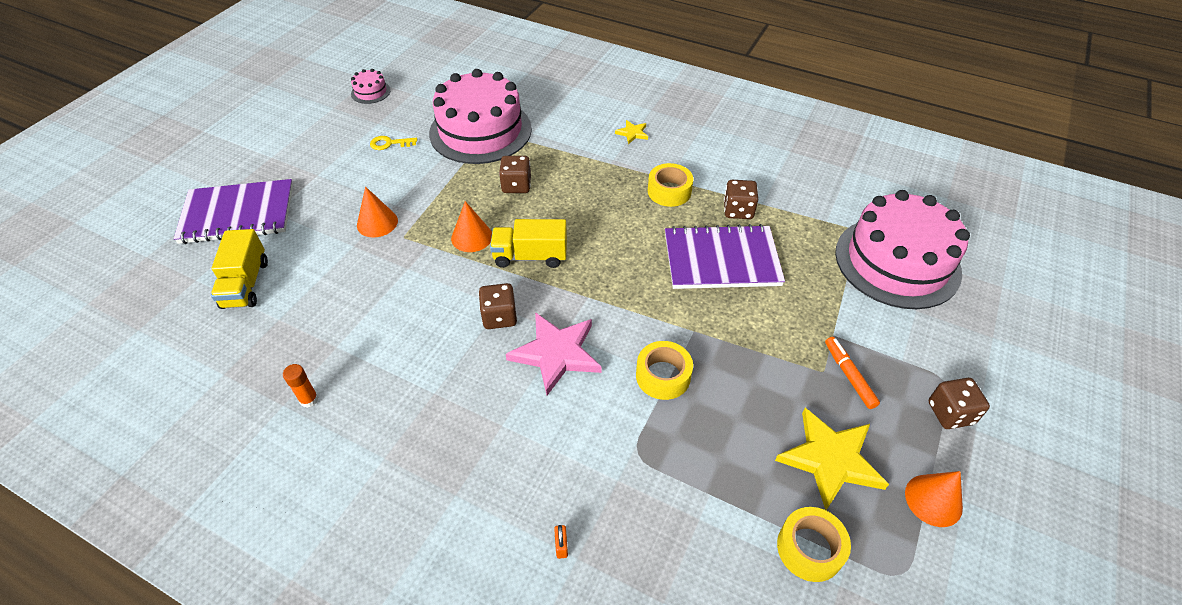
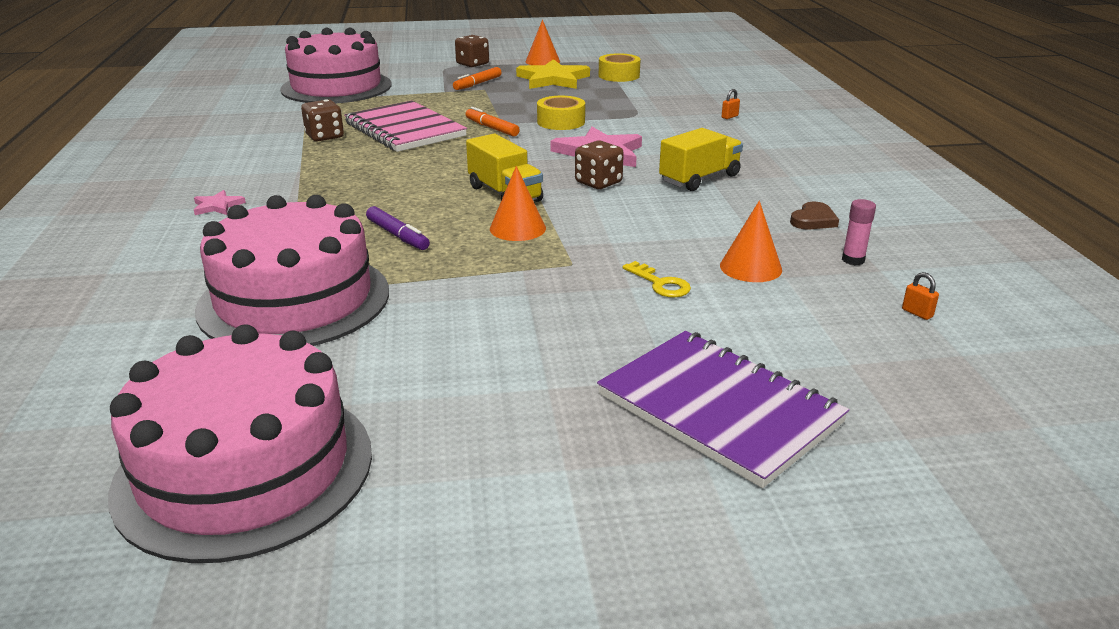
camera: 125 degrees left, 20 degrees down
yellow truck [211,229,268,309] -> yellow truck moved to [659,128,743,191]
orange glue stick [283,364,318,408] -> brown heart [790,202,839,230]
pink cake [351,69,391,104] -> pink cake [108,324,372,563], size x2.47
orange cone [357,187,398,238] -> orange cone moved to [720,201,782,282]
yellow key [370,136,417,150] -> yellow key moved to [623,261,691,298]
brown dice [499,156,531,193] -> purple marker [366,206,430,250]
yellow star [615,120,648,144] -> pink star [194,190,246,215]
yellow tape [648,163,693,207] -> none
purple notebook [665,224,785,289] -> pink notebook [344,101,467,152]
none -> orange marker [466,107,520,136]
none -> pink glue stick [842,199,876,265]
none -> orange padlock [902,272,939,320]

